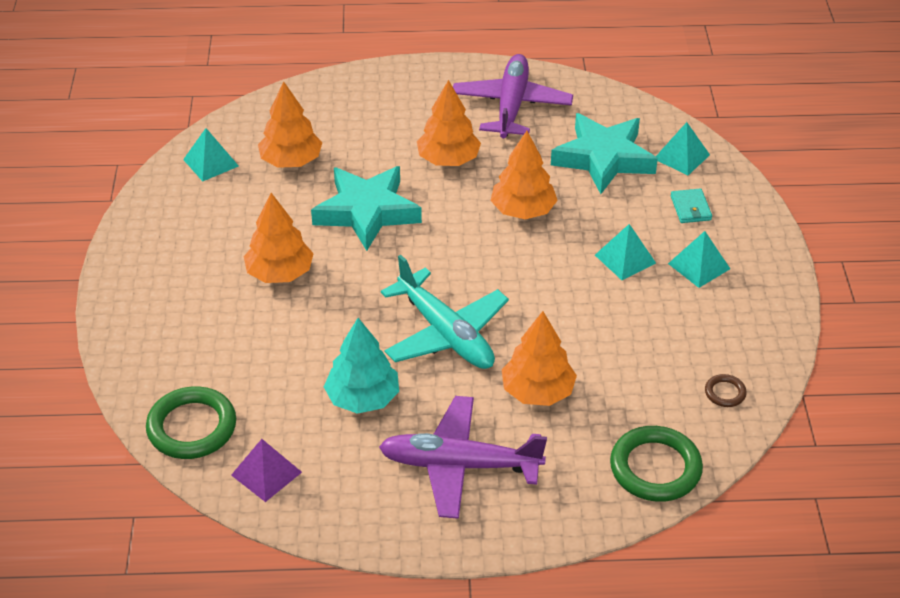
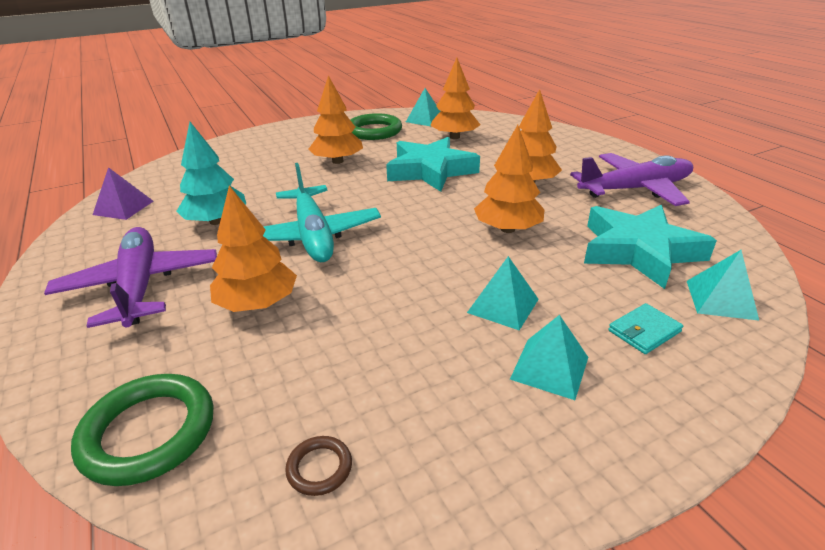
camera: 65 degrees right, 10 degrees down
green ring [146,386,236,459] -> green ring moved to [351,113,402,140]
turquoise plane [381,255,509,369] -> turquoise plane turned 45 degrees counterclockwise [263,163,381,262]

